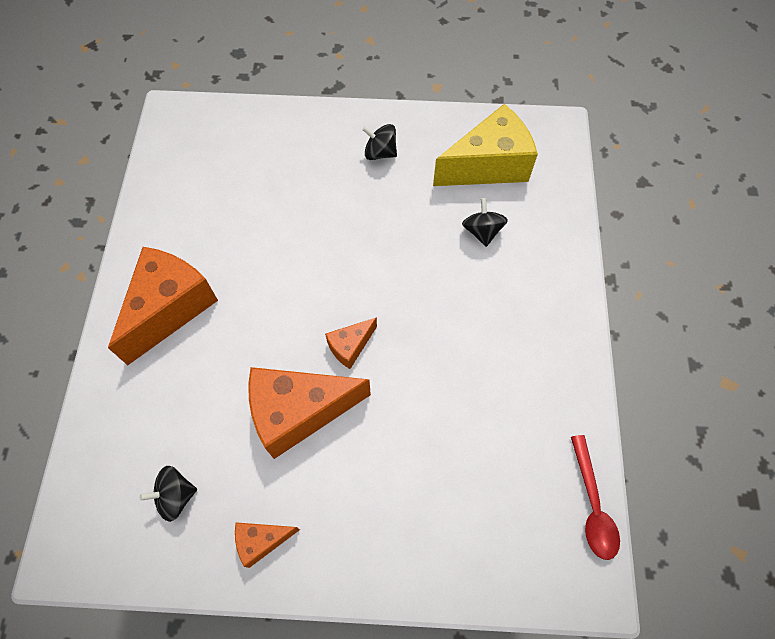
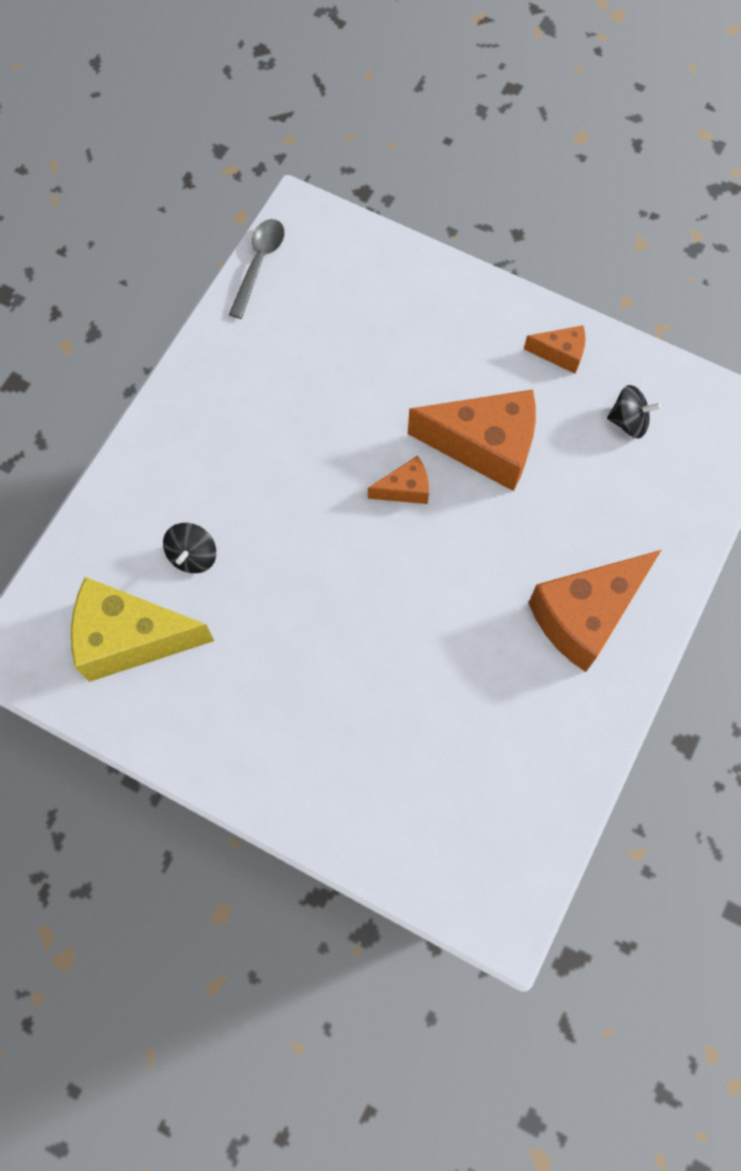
camera: 155 degrees left, 5 degrees up
black spinning top [362,124,397,160] -> none
red spoon [571,435,620,560] -> grey spoon [229,219,285,319]

